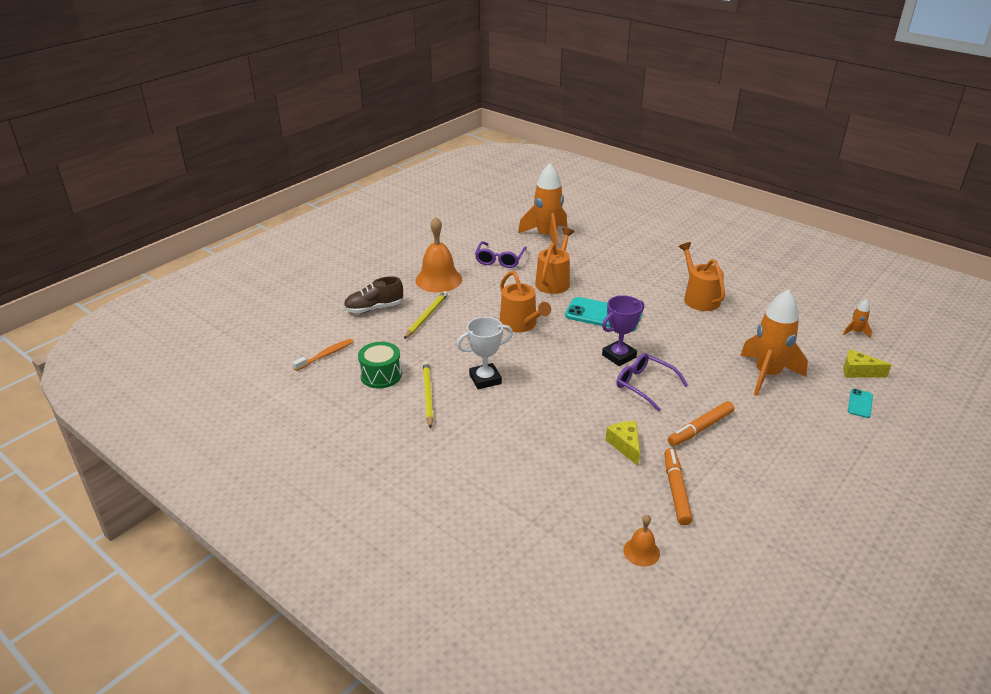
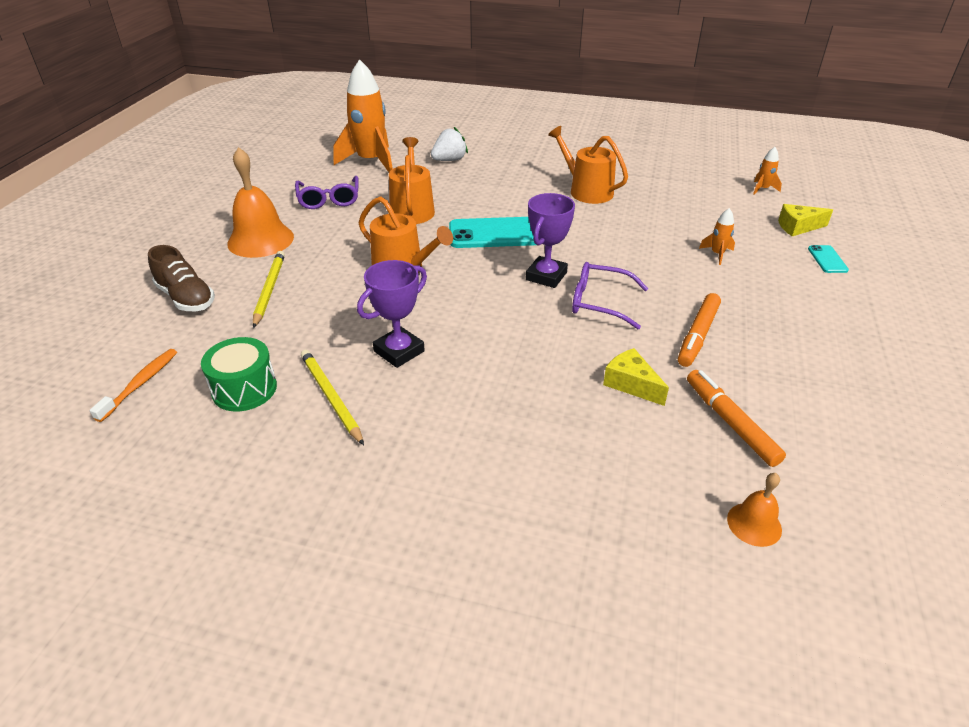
camera: 25 degrees left, 5 degrees up
brown shoe [344,276,403,313] -> brown shoe turned 90 degrees counterclockwise [148,245,215,311]
white trophy [457,317,513,389] -> purple trophy [357,260,427,368]
orange rocket [740,289,808,396] -> orange rocket [699,208,735,265], size x0.42
none -> white strawberry [431,127,468,161]

